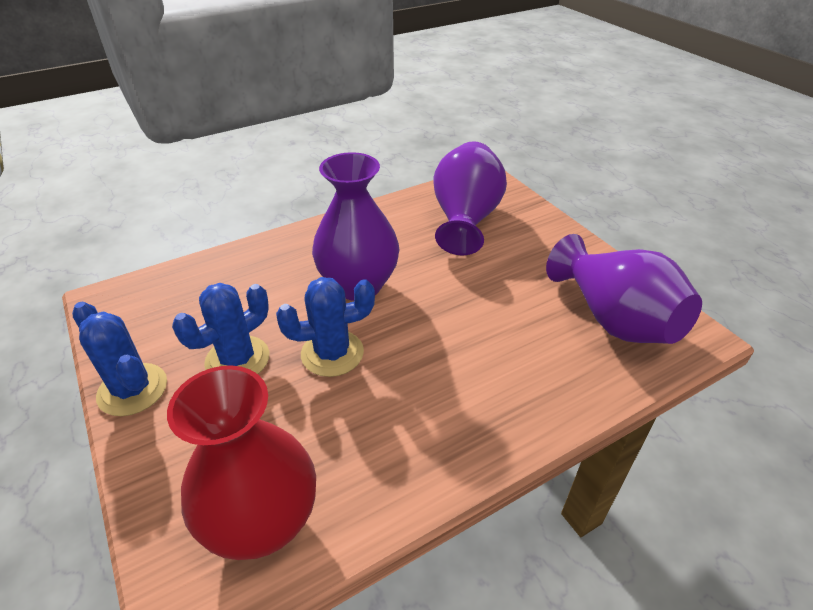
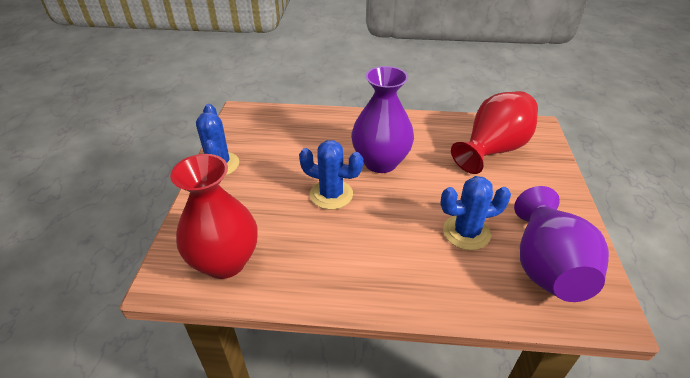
camera: 35 degrees right, 0 degrees up
blue cactus [172,283,269,374] -> blue cactus moved to [440,176,511,250]
purple vase [433,141,507,255] -> red vase [451,91,538,174]

